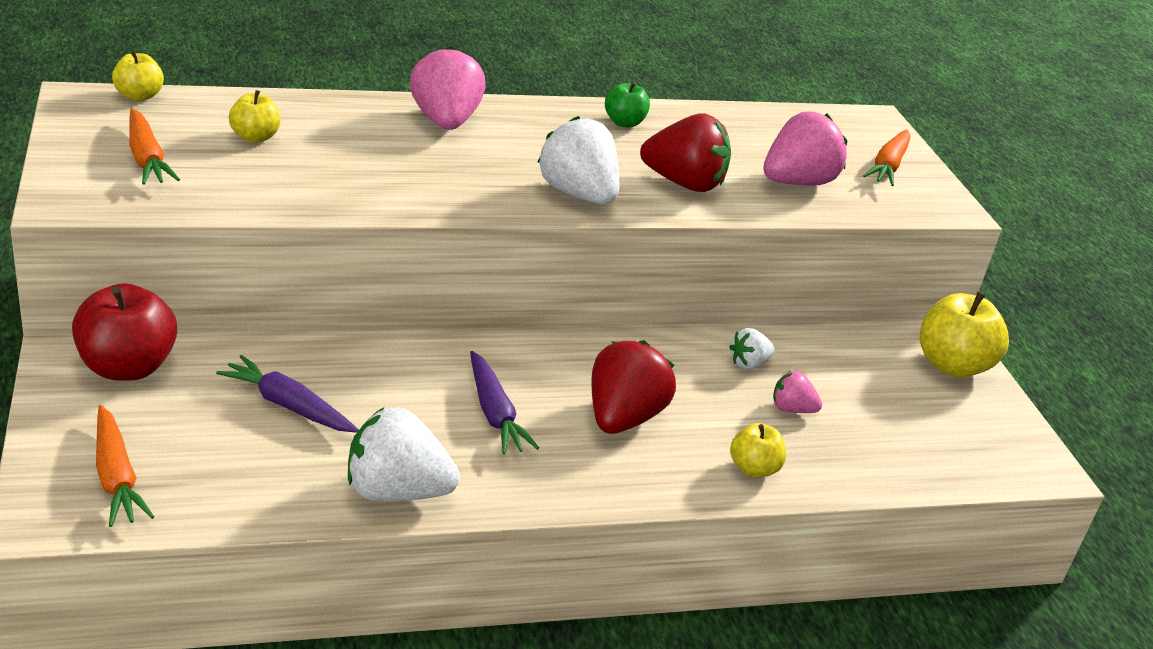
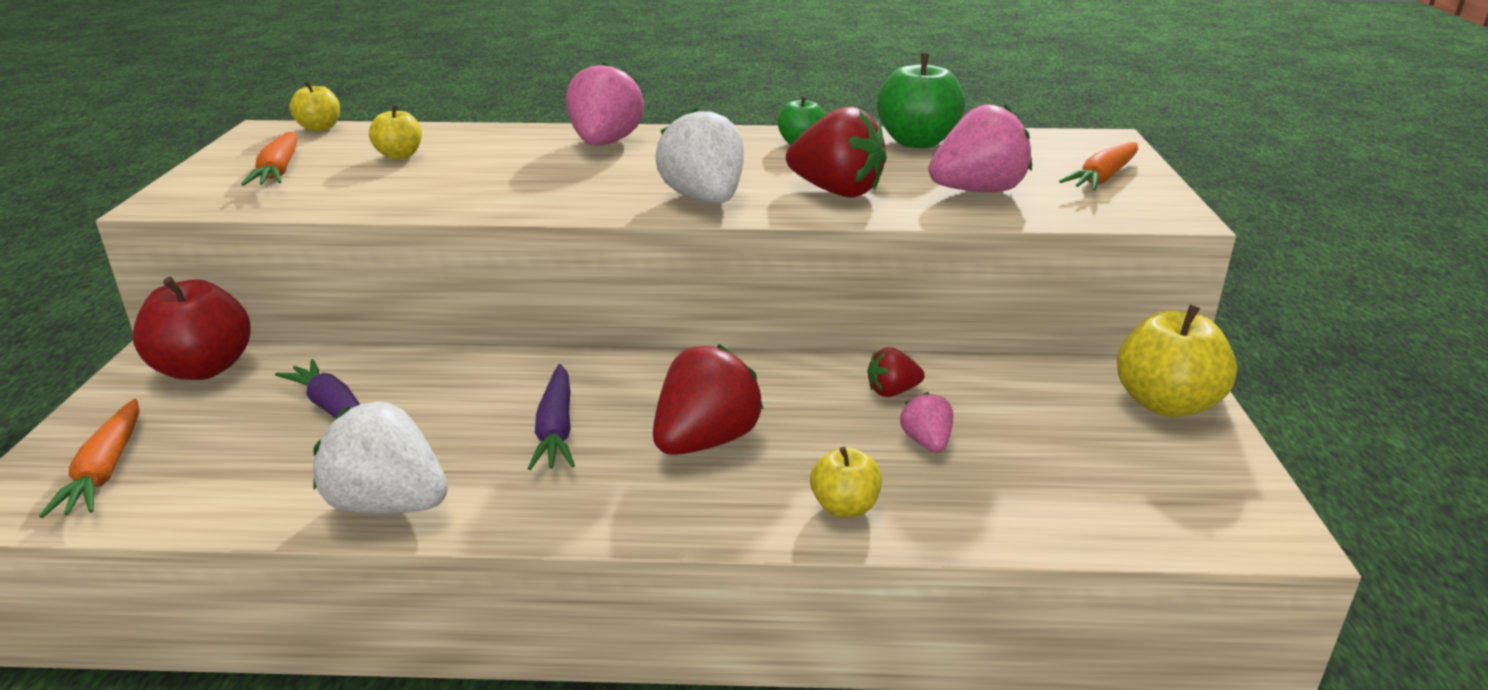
camera: 20 degrees right, 5 degrees down
white strawberry [729,328,775,370] -> red strawberry [867,347,925,397]
pink strawberry [773,371,822,413] -> pink strawberry turned 45 degrees clockwise [900,392,953,453]
none -> green apple [877,54,965,148]

